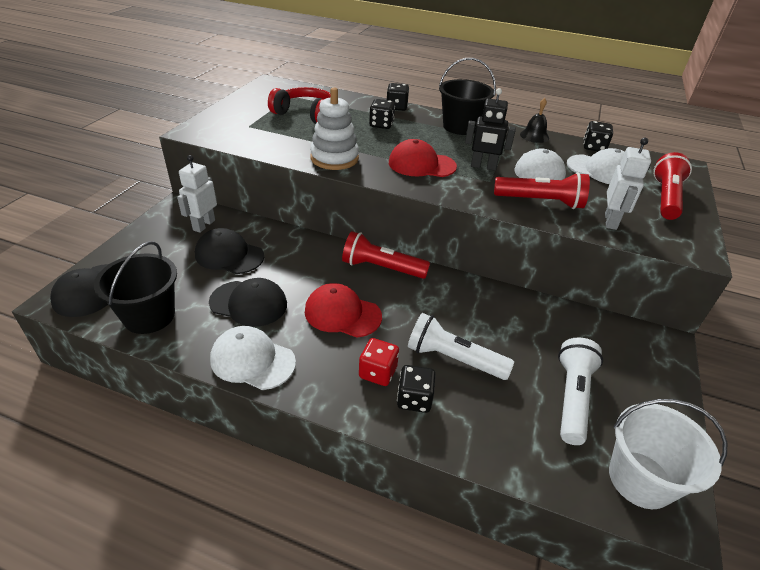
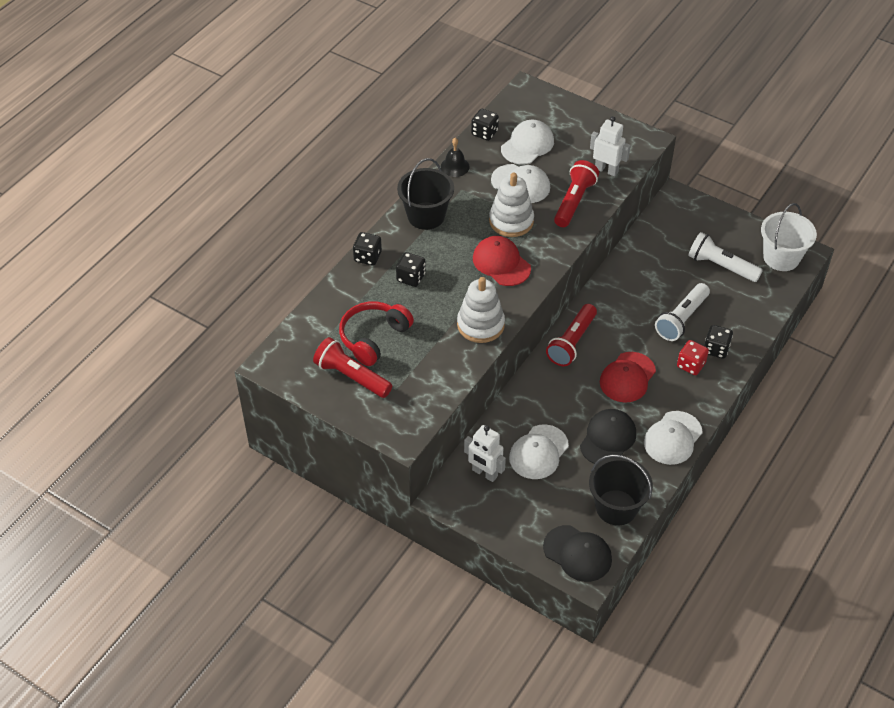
camera: 75 degrees left, 10 degrees up
black cap [195,228,264,274] -> white cap [509,424,569,479]
red cap [389,139,457,177] -> red cap turned 120 degrees clockwise [473,236,531,286]
black robot [465,88,516,171] -> white stacking toy [489,173,534,237]
red flashlight [653,152,692,220] -> red flashlight moved to [313,337,392,398]

